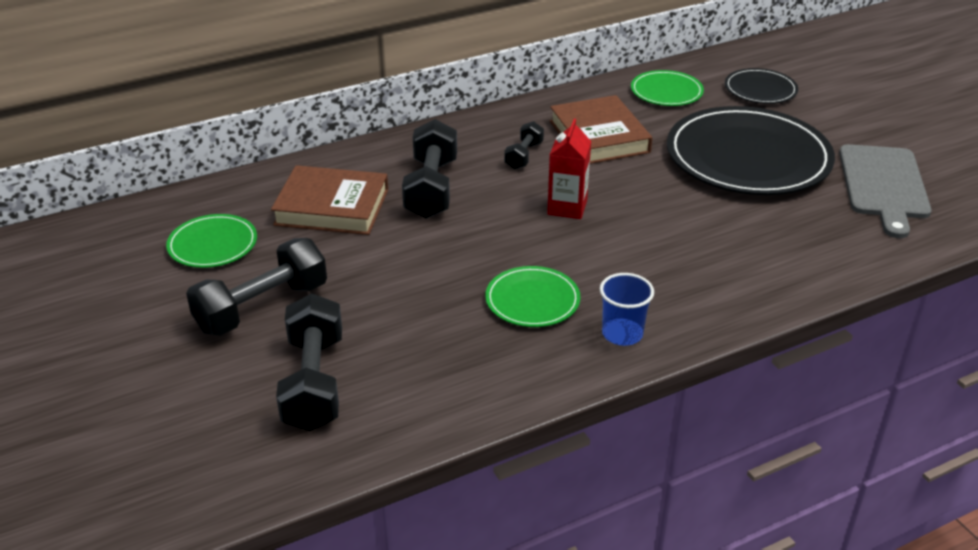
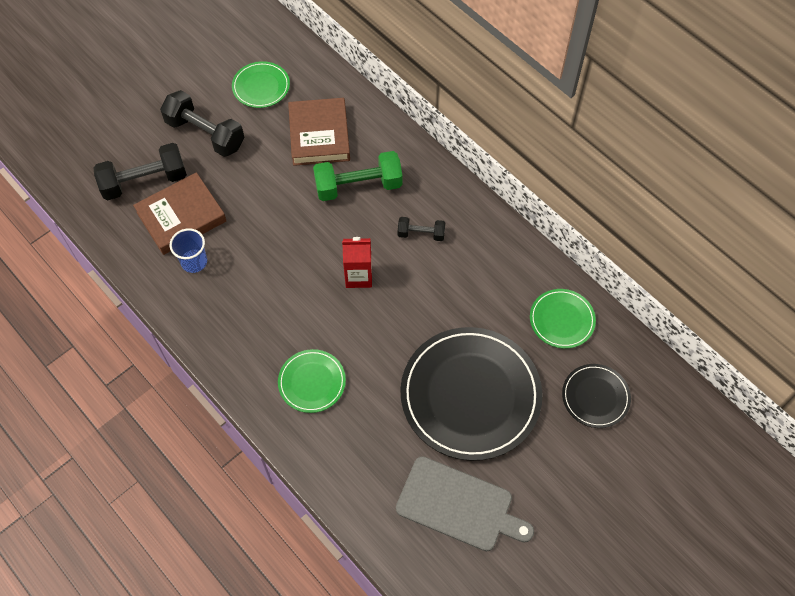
camera: 75 degrees right, 25 degrees up
black dumbbell [402,119,457,219] -> green dumbbell [313,151,403,201]
green plate [485,266,580,327] -> green plate moved to [278,349,346,413]
brown book [550,95,652,164] -> brown book moved to [133,172,227,255]
blue cup [600,273,654,346] -> blue cup moved to [170,228,207,273]
grey cutting board [839,144,932,238] -> grey cutting board turned 150 degrees counterclockwise [396,456,534,551]

